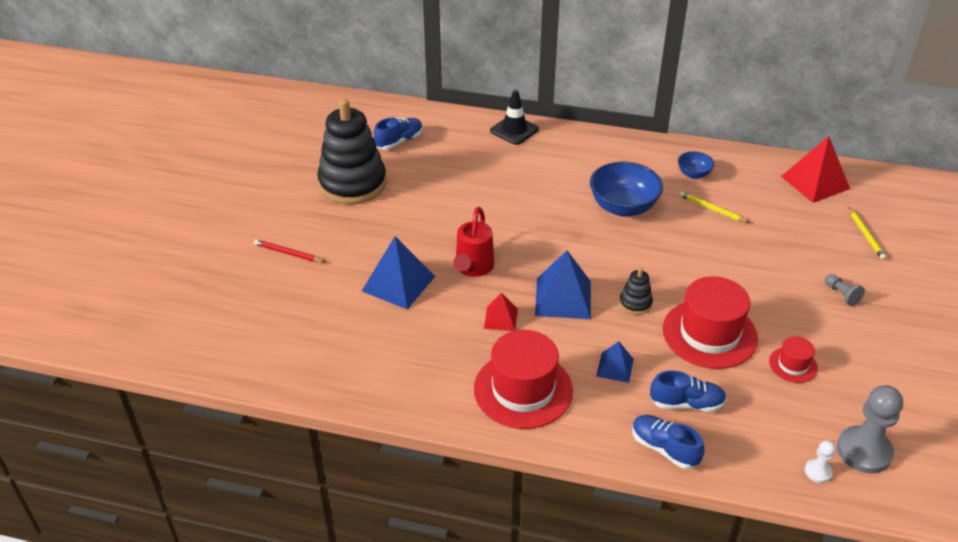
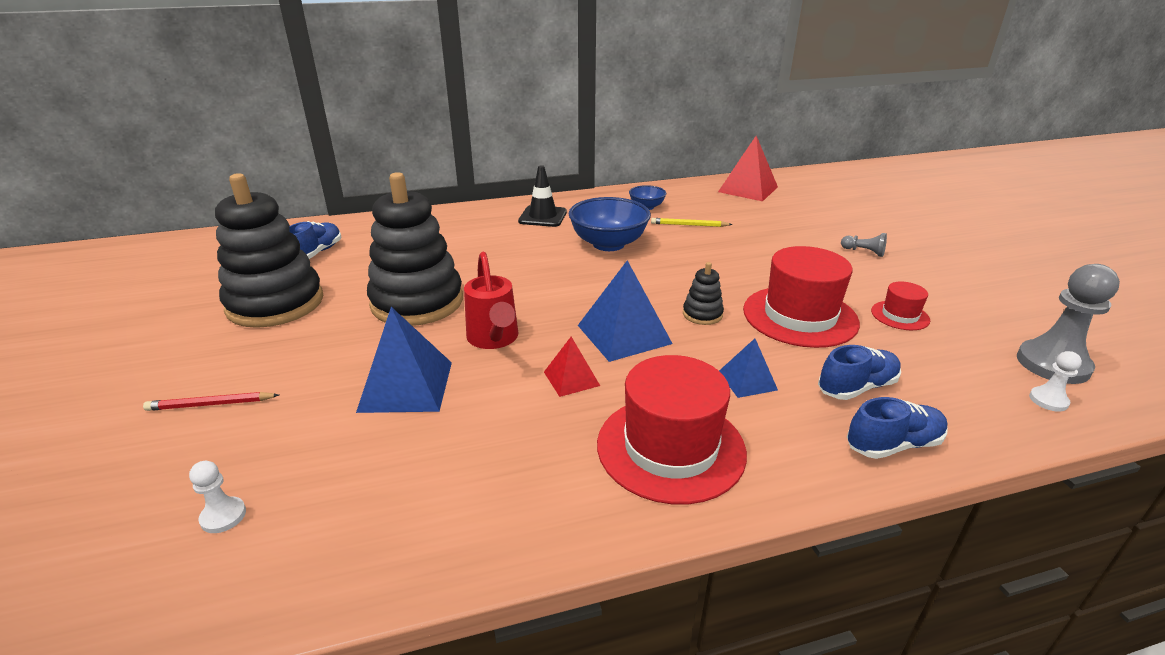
camera: 30 degrees left, 10 degrees down
black traffic cone [490,90,539,145] -> black traffic cone moved to [518,165,567,227]
blue shoe [632,415,705,469] -> blue shoe turned 150 degrees clockwise [847,397,948,459]
yellow pencil [849,208,887,260] -> none
none -> white pawn [189,461,246,533]
none -> black stacking toy [367,172,463,326]

